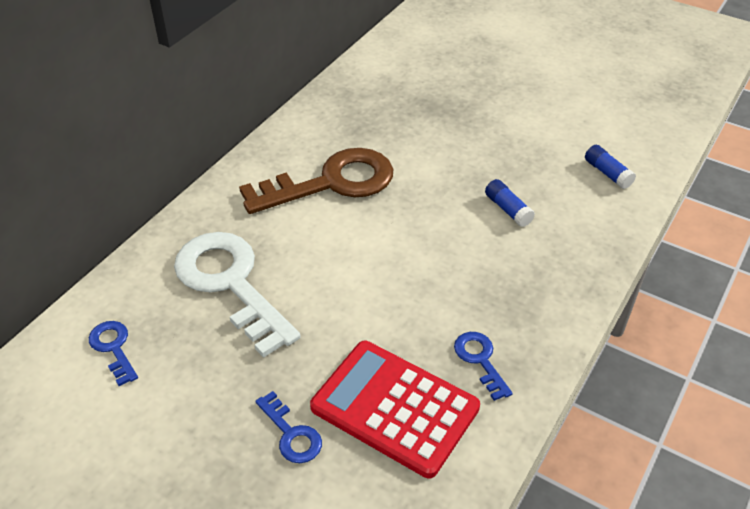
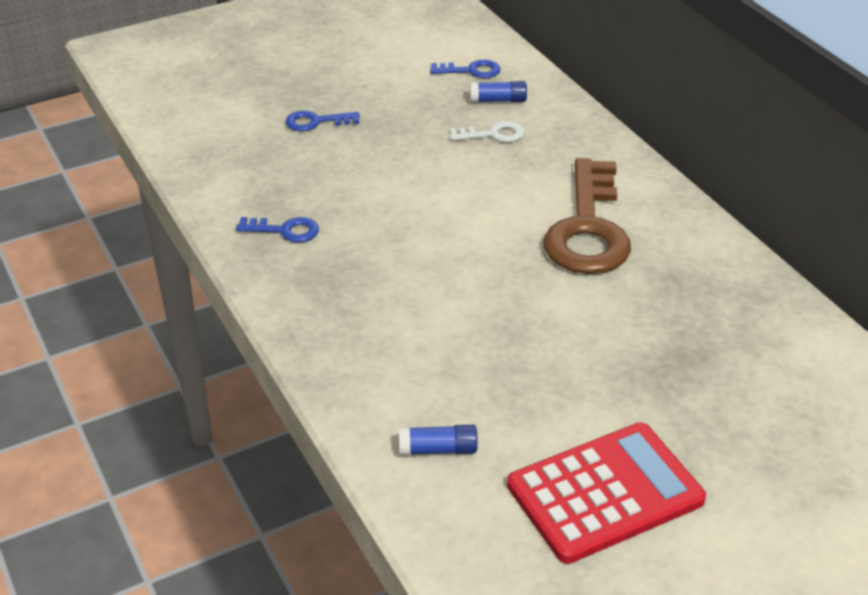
camera: 120 degrees right, 5 degrees down
white key [174,232,301,358] -> white key [450,121,524,142], size x0.45
red calculator [310,341,480,478] -> red calculator moved to [507,422,706,564]
blue glue stick [485,179,535,227] -> blue glue stick moved to [470,81,527,103]

